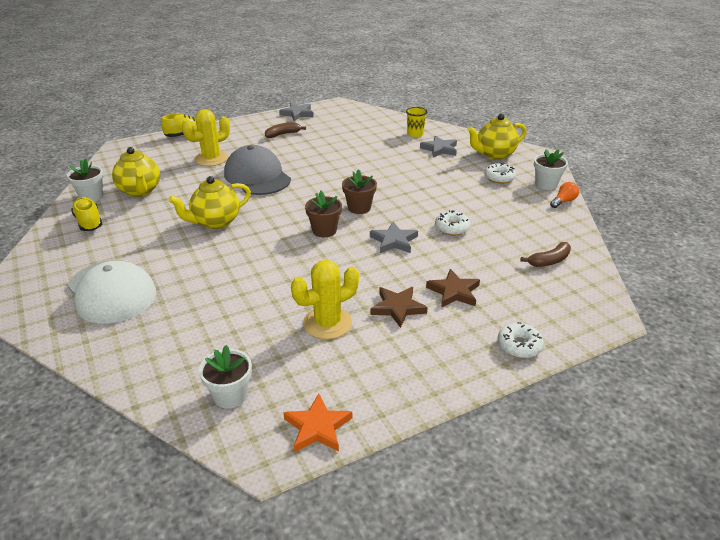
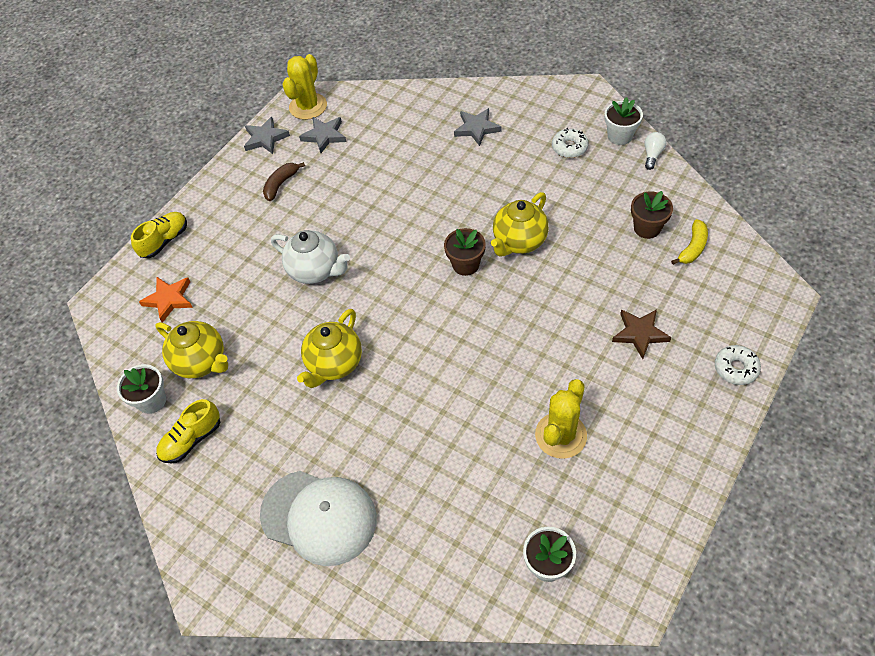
camera: 25 degrees left, 20 degrees up
yellow shoe [71,197,103,231] -> yellow shoe turned 75 degrees counterclockwise [156,399,220,463]
yellow cactus [182,109,230,166] -> yellow cactus moved to [282,54,327,120]
grey cap [224,145,291,195] -> white teapot [271,230,350,284]
orange star [283,394,352,452] -> orange star moved to [139,277,193,323]
brown flower pot [305,191,342,237] -> brown flower pot moved to [631,191,673,239]
grey star [370,222,418,253] -> grey star moved to [299,117,346,153]
brown star [370,287,428,328] -> none
yellow cup [406,107,427,137] -> none
white donut [435,210,471,236] -> none
yellow teapot [467,114,526,160] -> yellow teapot moved to [491,192,549,257]
brown banana [521,242,571,267] -> yellow banana [671,219,708,265]
orange light bulb [550,182,579,208] -> white light bulb [644,132,667,170]

